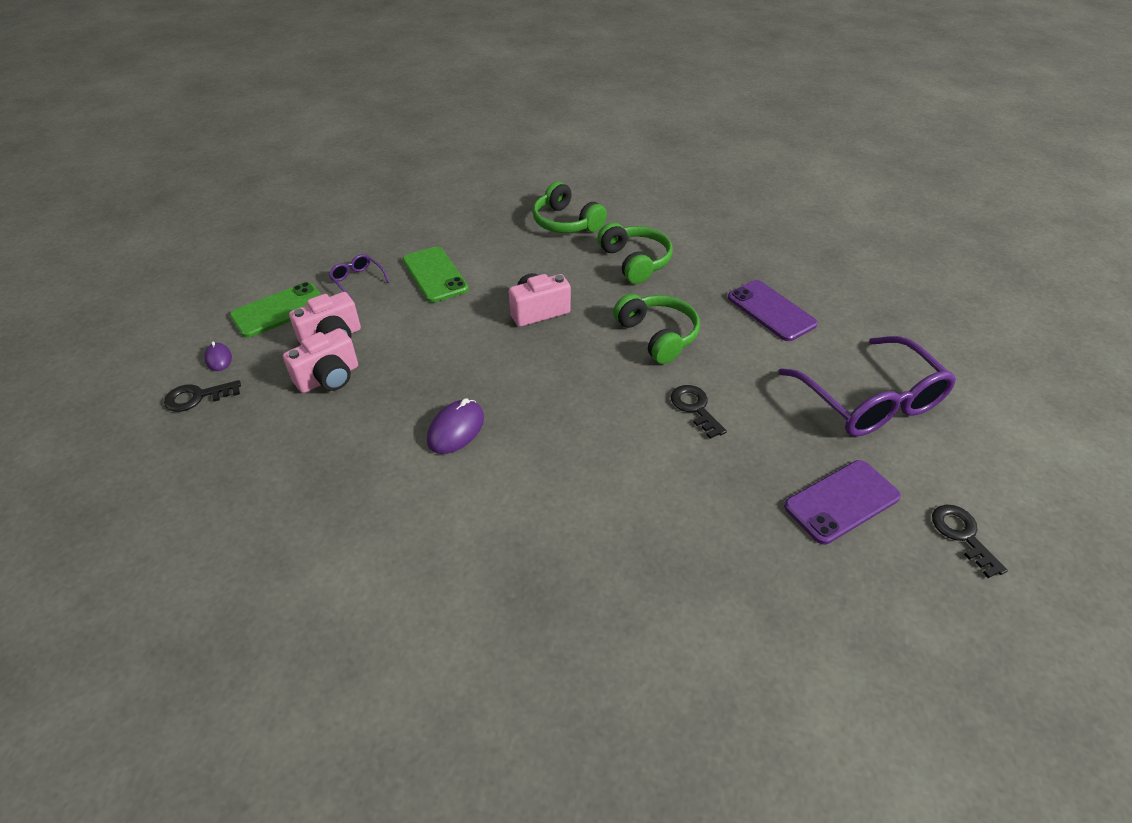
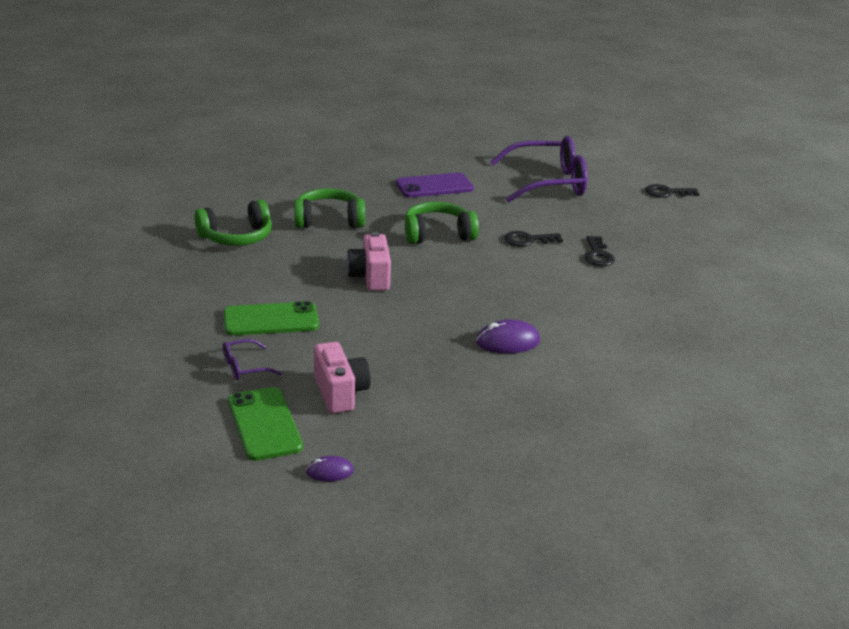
camera: 75 degrees left, 15 degrees down
black key [164,380,241,412] -> black key moved to [584,236,615,266]
pink camera [283,328,358,393] -> none
purple mouse [427,398,484,454] -> purple mouse turned 60 degrees counterclockwise [476,319,540,354]
purple phone [784,460,901,545] -> none

